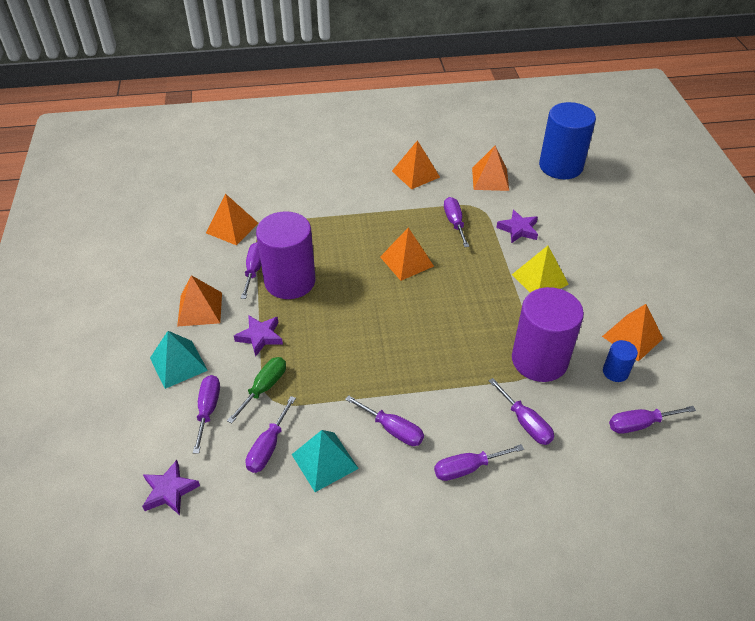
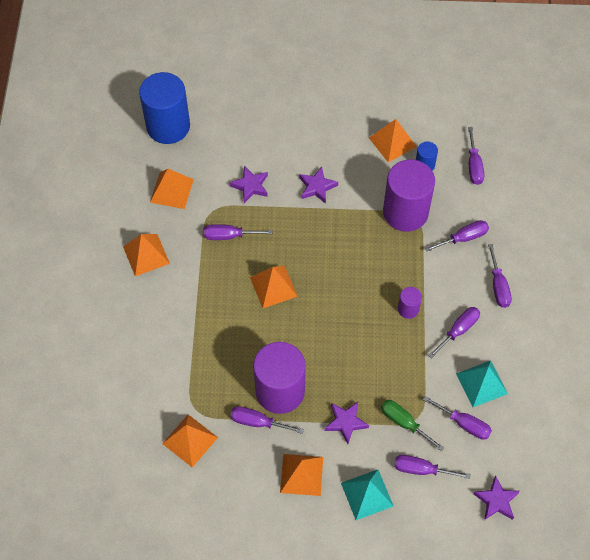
camera: 80 degrees left, 15 degrees up
yellow pyramid [512,246,569,293] -> purple star [299,167,338,204]
none -> purple cylinder [398,287,422,319]

